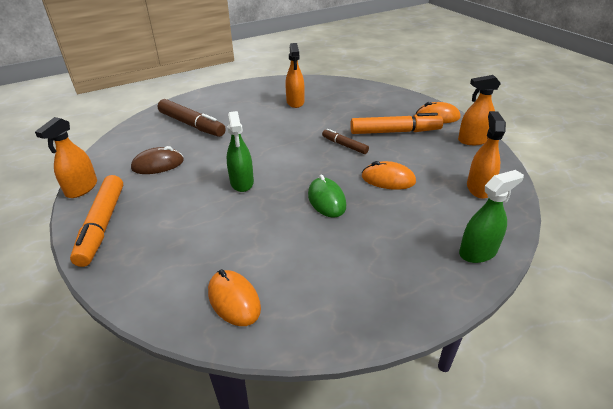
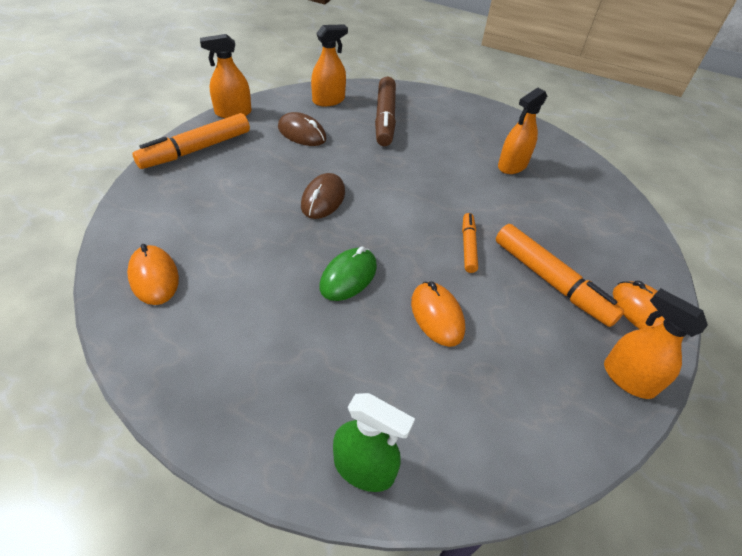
camera: 50 degrees right, 10 degrees up
orange mouse [208,269,261,326] -> orange mouse turned 45 degrees counterclockwise [127,244,179,305]
green spray bottle [227,111,254,192] -> brown mouse [301,173,345,219]
brown marker [322,129,369,154] -> orange marker [462,213,478,273]
orange spray bottle [467,111,506,199] -> orange spray bottle moved to [311,24,348,106]

